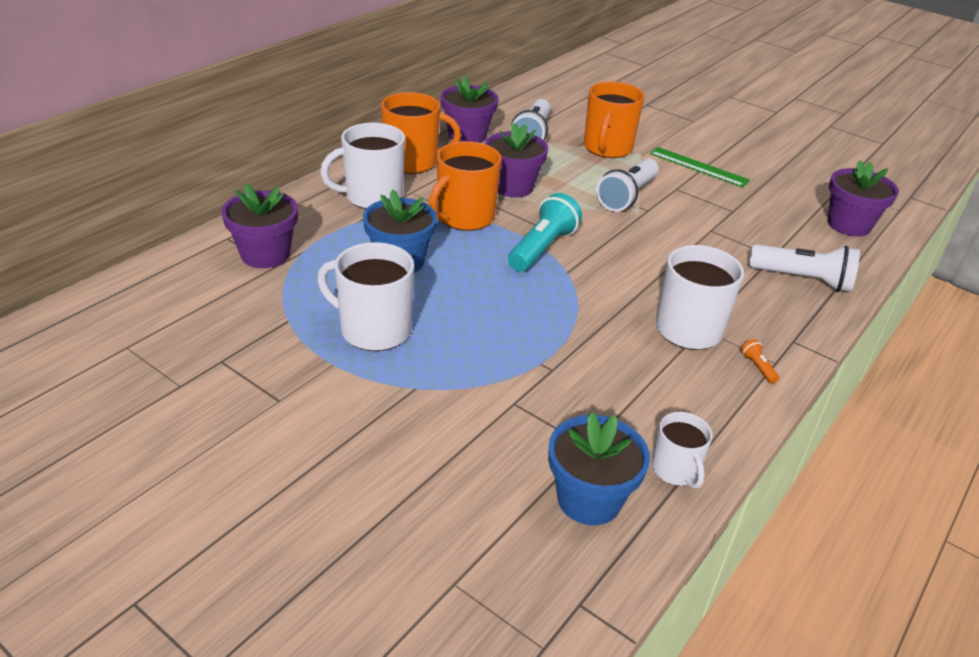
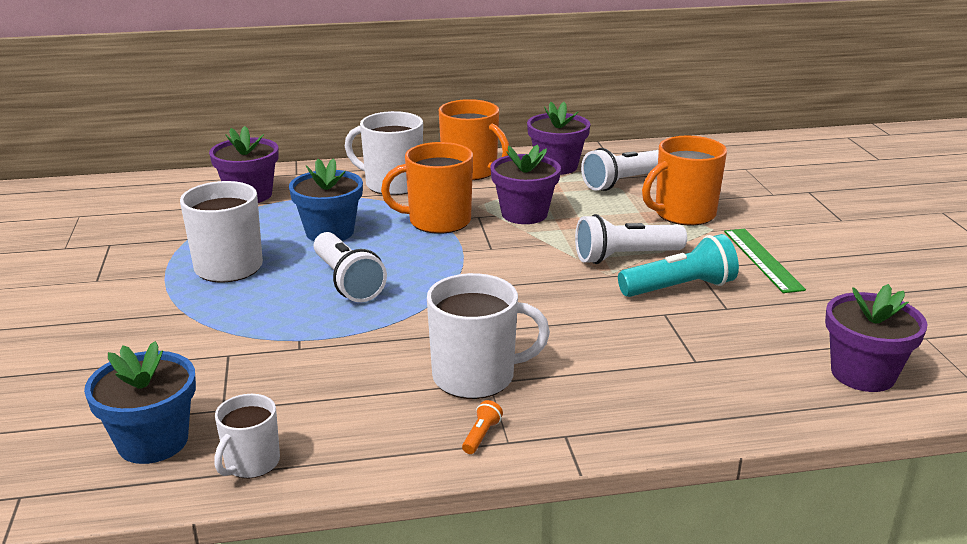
camera: 45 degrees right, 10 degrees down
turquoise flashlight [508,193,582,272] -> turquoise flashlight moved to [618,234,739,297]
white flashlight [749,244,860,292] -> white flashlight moved to [314,232,387,302]

